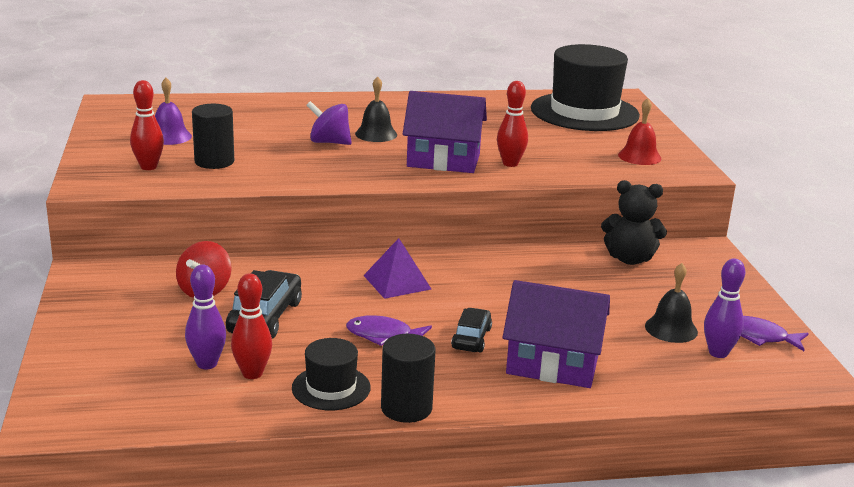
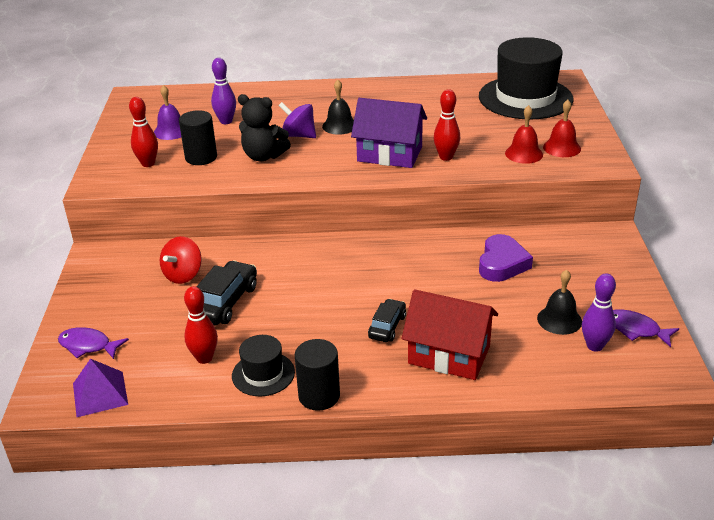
camera: 10 degrees right, 10 degrees up
purple bowling pin [185,265,226,369] -> purple bowling pin moved to [211,58,236,124]
purple fish [346,315,432,346] -> purple fish moved to [58,327,129,359]
purple pyramid [363,238,431,299] -> purple pyramid moved to [73,359,128,417]
purple house [503,280,610,388] -> red house [402,289,498,380]
black teddy bear [601,180,667,265] -> black teddy bear moved to [238,94,291,161]
none -> purple heart [479,234,533,282]
none -> red bell [505,105,543,164]

